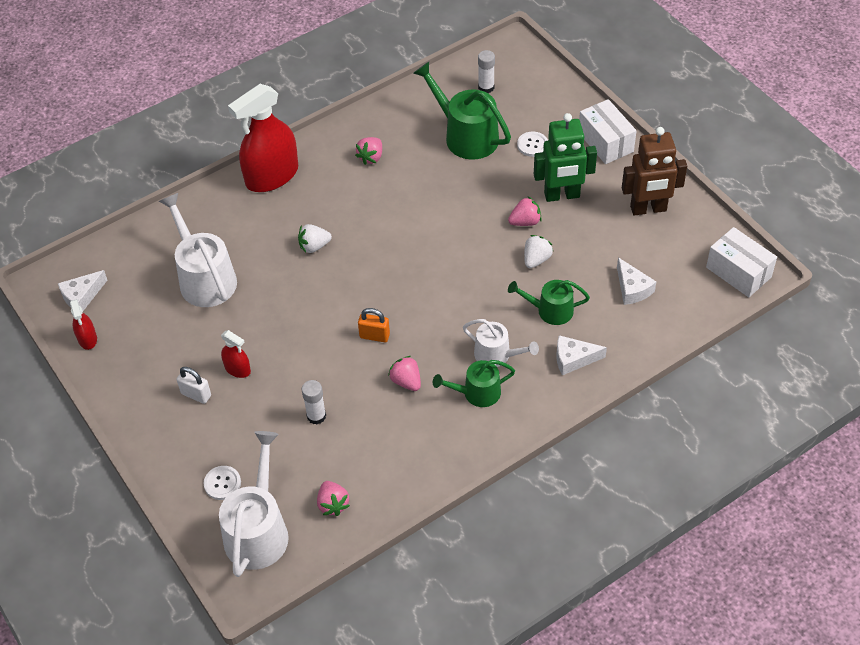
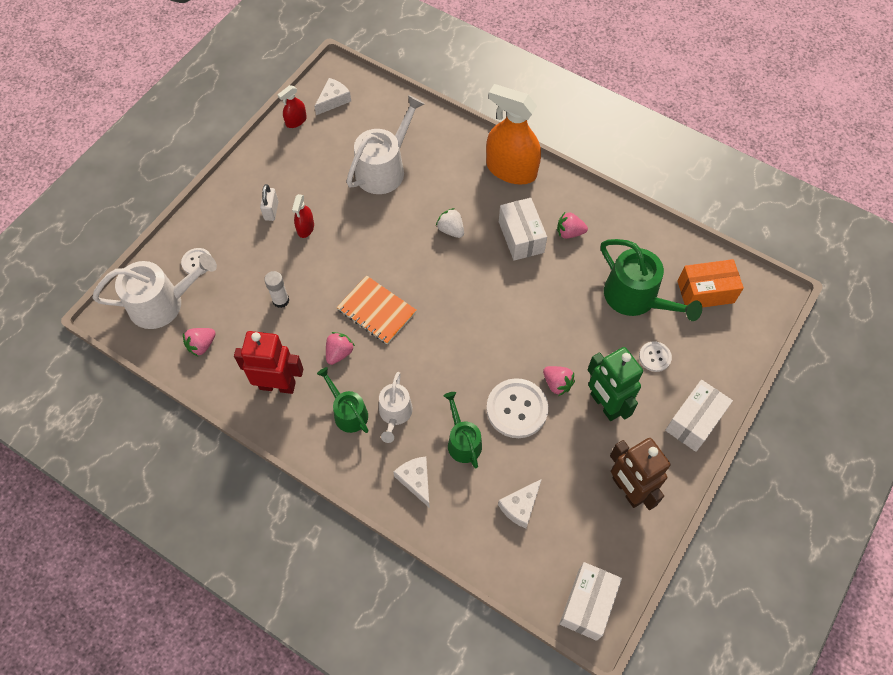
camera: 65 degrees right, 10 degrees up
white cheese [58,270,107,311] -> white cheese turned 105 degrees clockwise [314,78,351,115]
red spray bottle [228,84,298,192] -> orange spray bottle [486,84,541,184]
orange padlock [358,308,390,342] -> orange notebook [337,275,417,344]
green watering can [413,62,511,160] -> green watering can turned 120 degrees clockwise [601,239,702,321]
white glue stick [478,50,495,93] -> orange box [677,259,744,308]
white strawberry [524,235,553,268] -> white button [486,378,548,438]
none -> red robot [234,331,303,394]
none -> white box [499,198,547,261]

